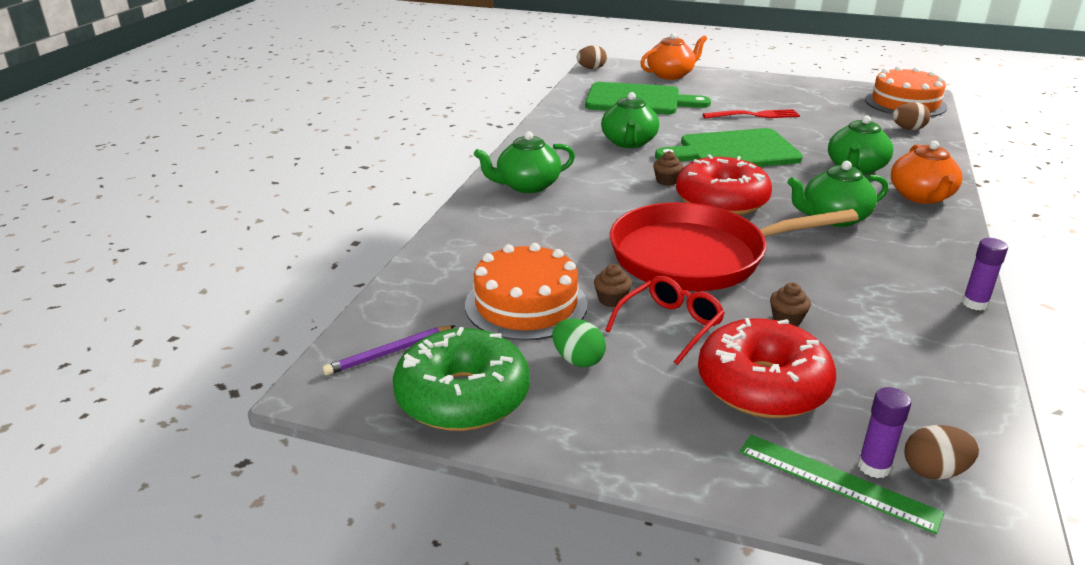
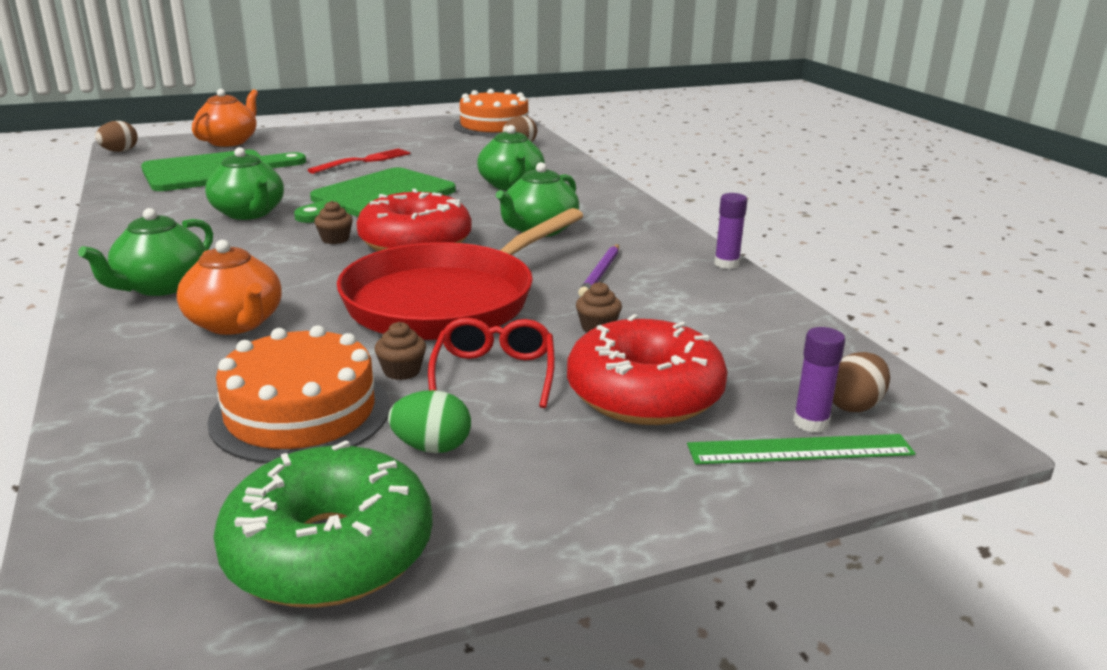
camera: 40 degrees left, 5 degrees down
purple pencil [323,326,455,376] -> purple pencil moved to [578,244,619,297]
orange teapot [891,141,962,204] -> orange teapot moved to [177,240,282,335]

